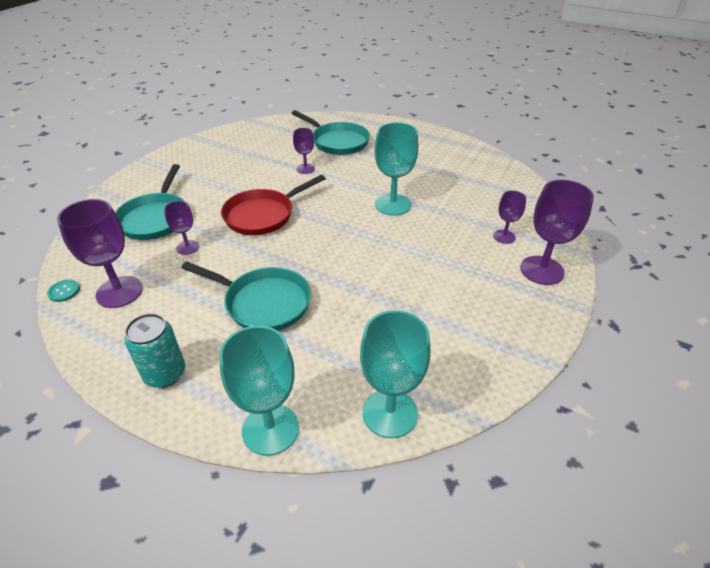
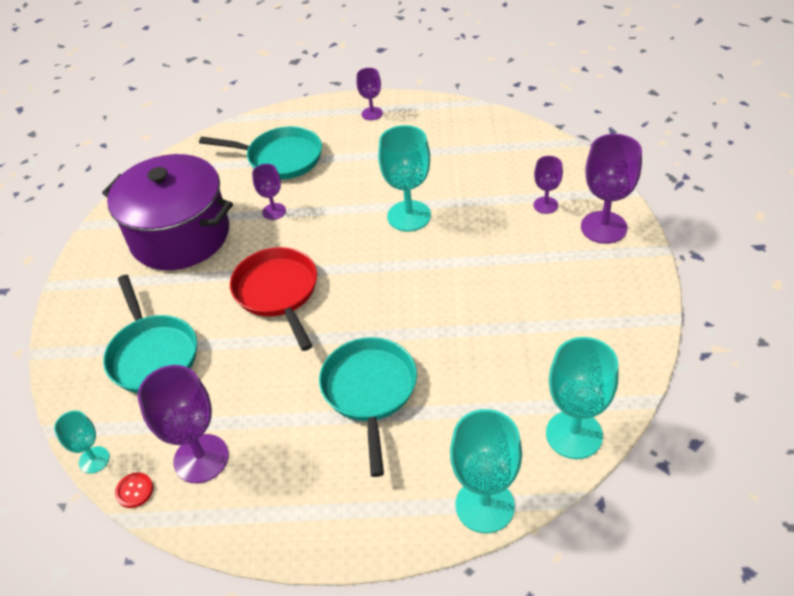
camera: 25 degrees left, 5 degrees up
turquoise button [47,279,80,302] -> red button [115,473,153,508]
turquoise can [124,313,185,388] -> none
purple goblet [164,201,199,255] -> purple goblet moved to [356,68,383,120]
turquoise pan [181,262,311,331] -> turquoise pan turned 90 degrees counterclockwise [319,337,417,477]
red pan [221,175,326,235] -> red pan turned 135 degrees clockwise [230,247,317,351]
none -> turquoise goblet [54,411,110,474]
none -> purple pot [102,154,233,270]

